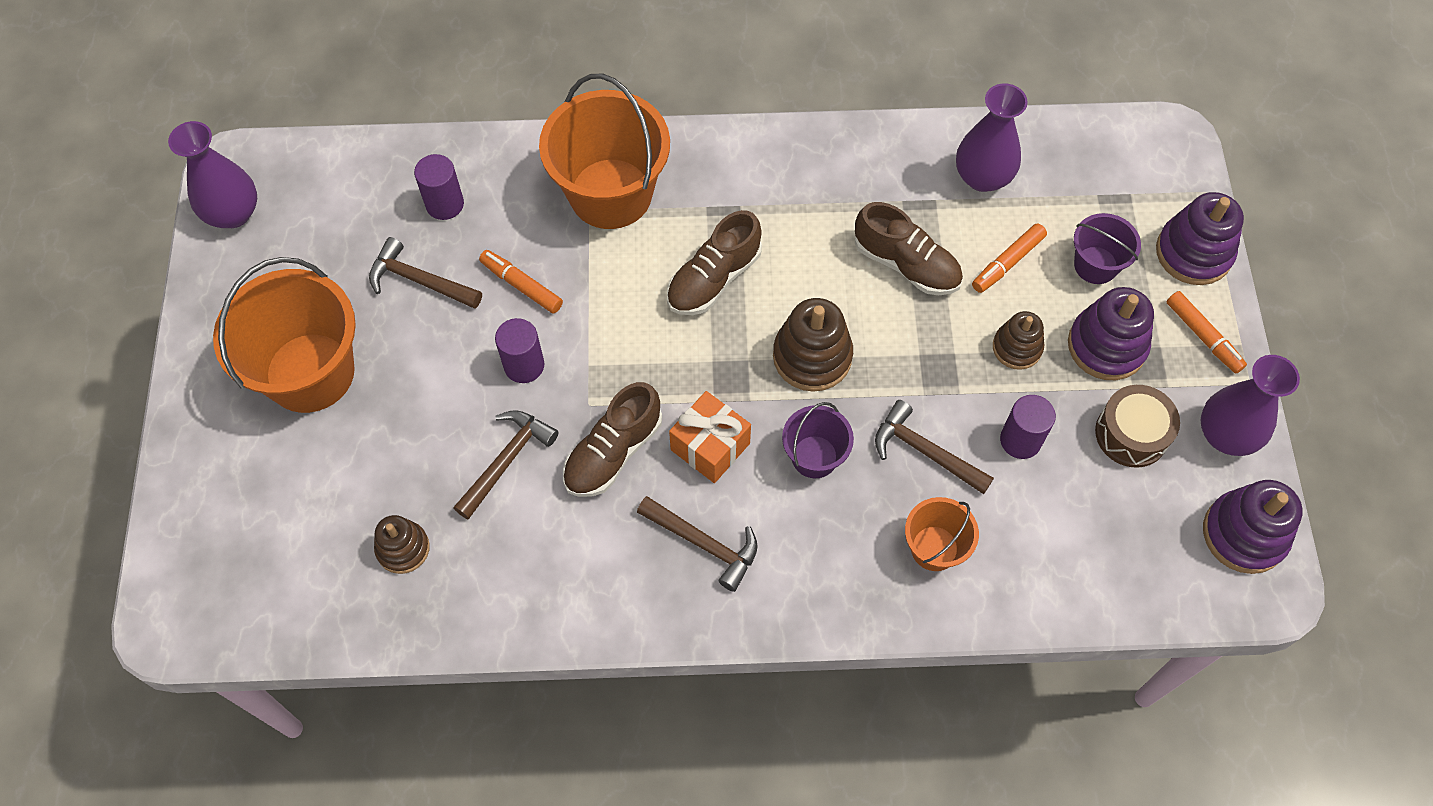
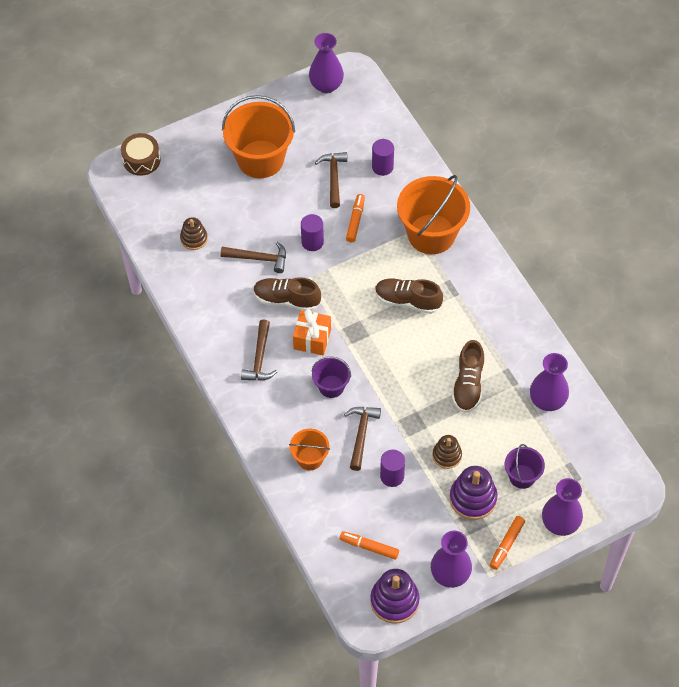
camera: 65 degrees right, 5 degrees down
brown stacking toy [773,298,853,392] -> none
orange marker [972,223,1047,293] -> orange marker moved to [340,531,399,559]
brown drum [1095,385,1180,468] -> brown drum moved to [121,133,161,176]
purple stacking toy [1156,192,1244,285] -> purple vase [542,478,583,536]

